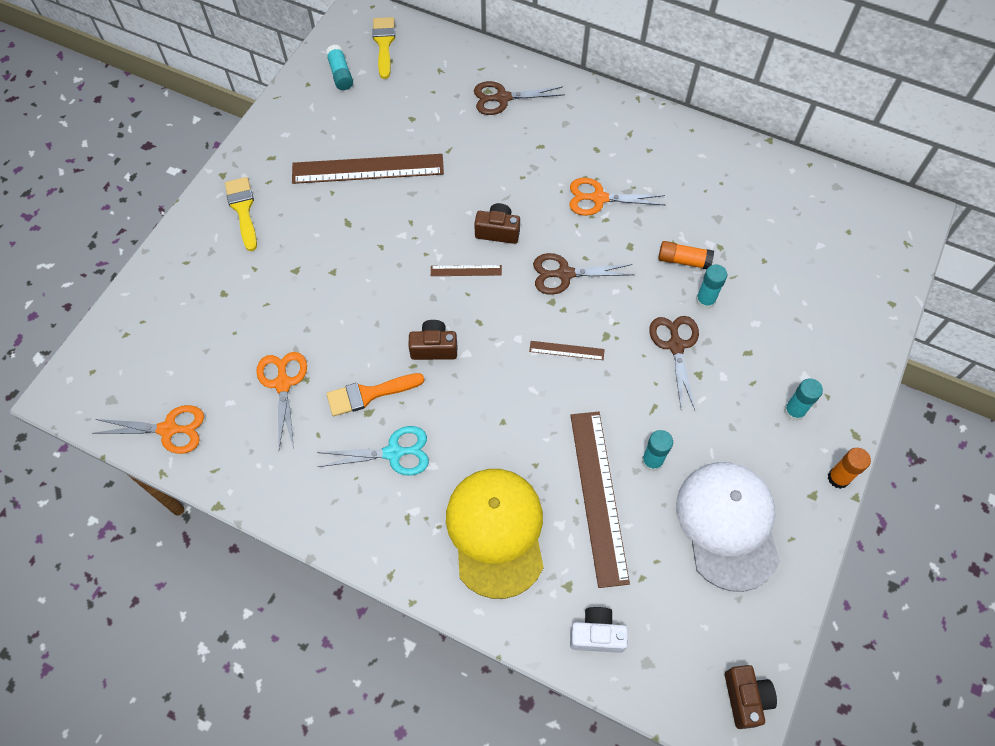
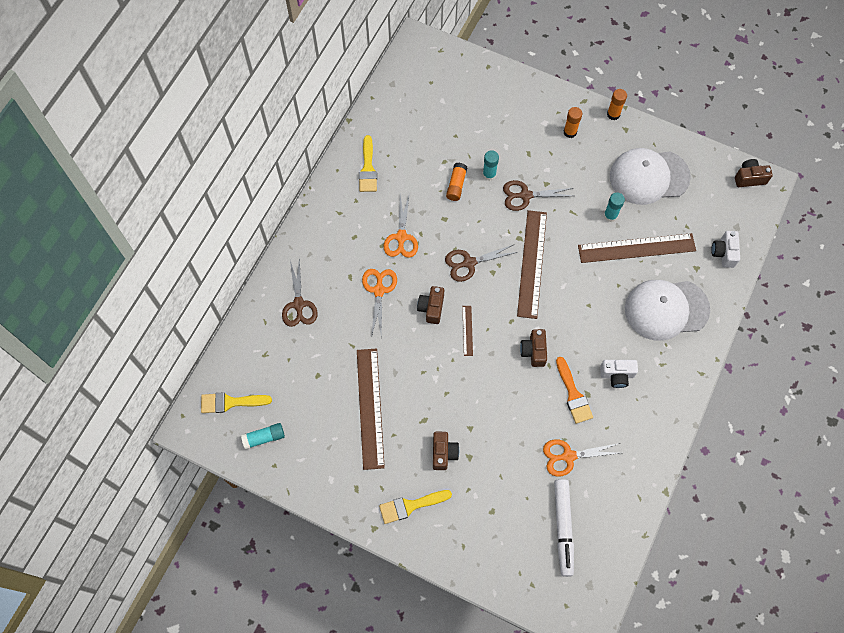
camera: 90 degrees left, 5 degrees up
orange scissors [94,405,204,454] -> orange scissors moved to [362,269,397,337]
turquoise scissors [317,426,429,476] -> white camera [600,360,638,388]
yellow cap [446,469,544,599] -> white cap [625,280,710,341]
brown ruler [529,341,605,360] -> brown ruler [517,210,547,319], size x2.25
brown scissors [533,253,634,295] -> brown scissors turned 75 degrees clockwise [445,244,517,282]
turquoise glue stick [784,379,823,421] -> orange glue stick [564,107,582,138]
none -> yellow brush [359,135,377,192]
none -> brown camera [433,432,459,470]
none -> white marker [554,479,574,577]

